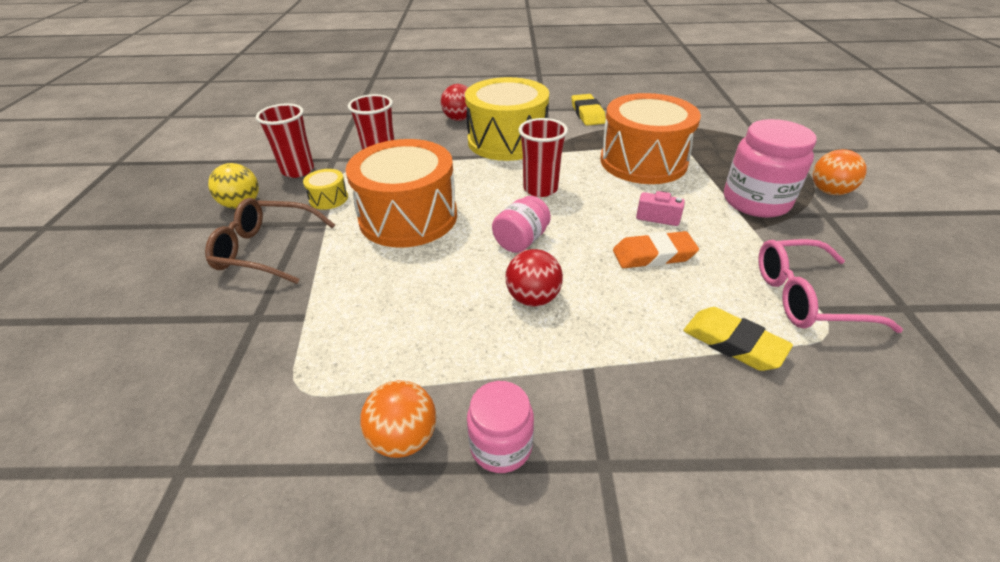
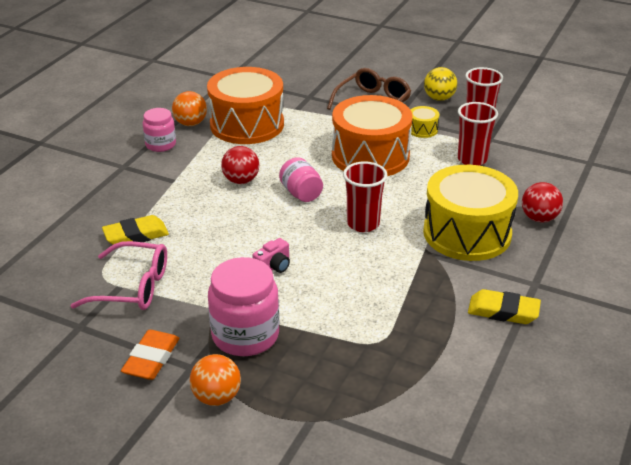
camera: 115 degrees right, 5 degrees down
orange drum [601,93,701,184] -> orange drum moved to [207,67,284,144]
orange eraser [613,231,699,268] -> orange eraser moved to [121,330,179,380]
pink glasses [758,239,903,333] -> pink glasses turned 75 degrees clockwise [70,241,167,310]

